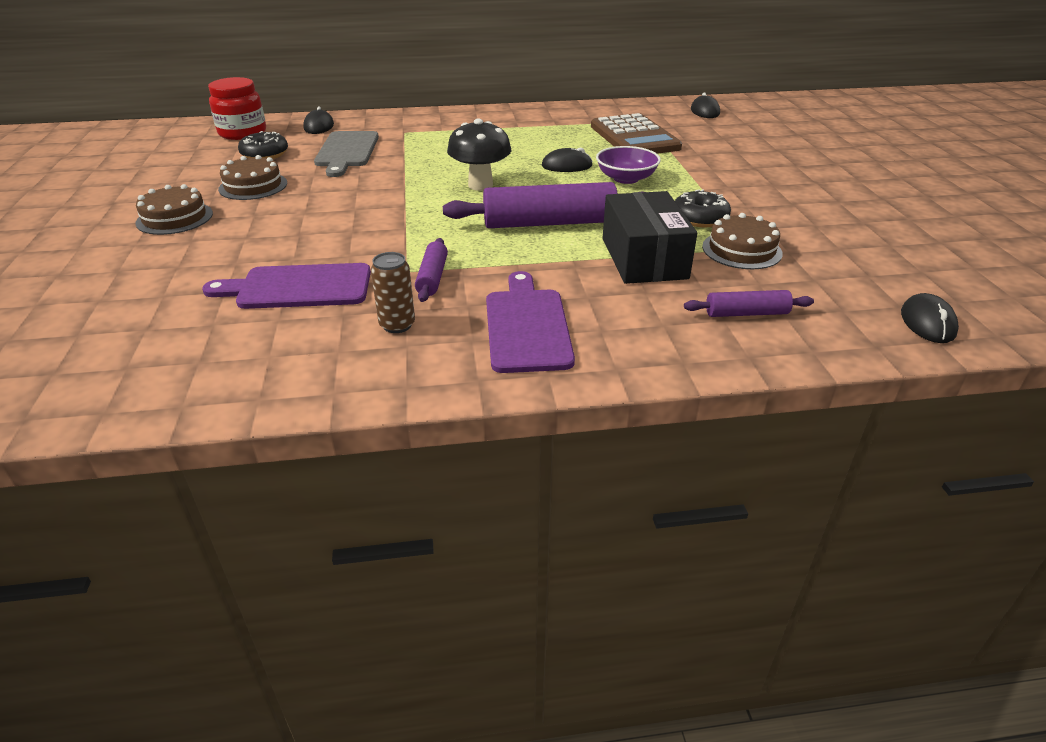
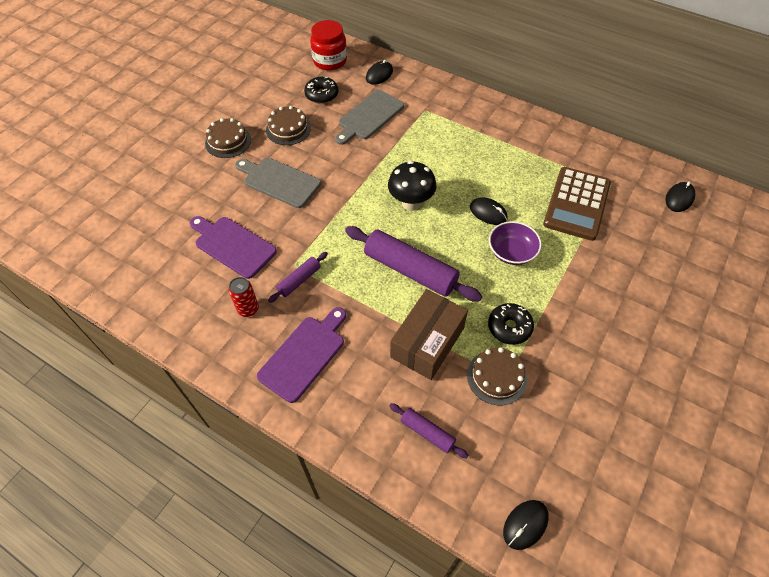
camera: 40 degrees right, 20 degrees up
brown can [371,252,415,333] -> red can [228,277,259,317]
black box [603,191,697,284] -> brown box [390,289,468,380]
none -> grey cutting board [235,158,321,208]

